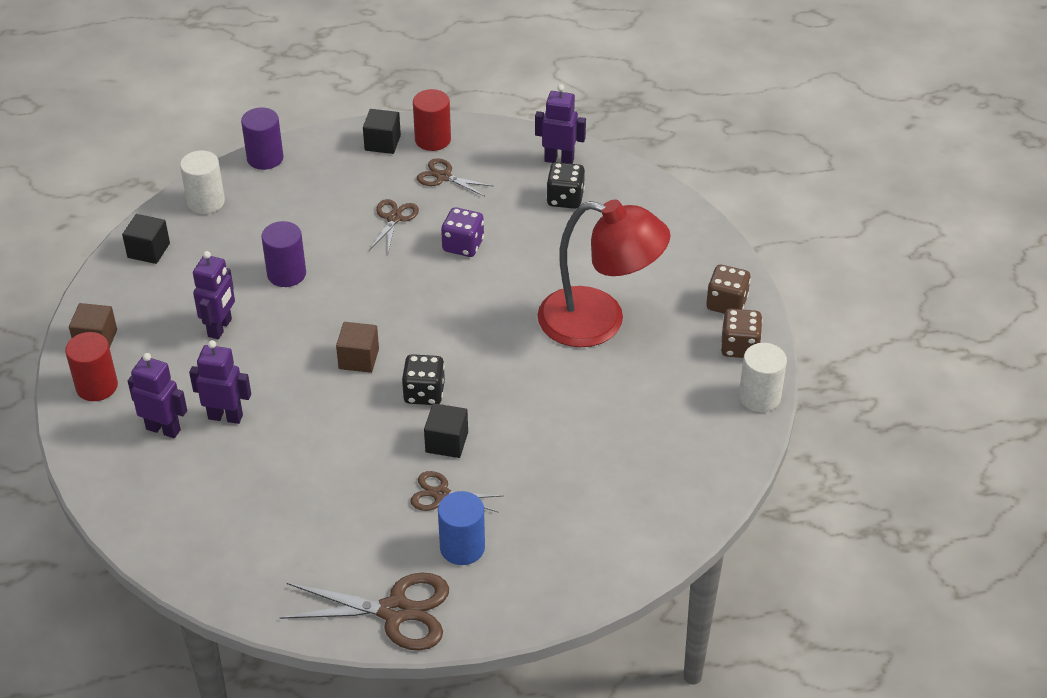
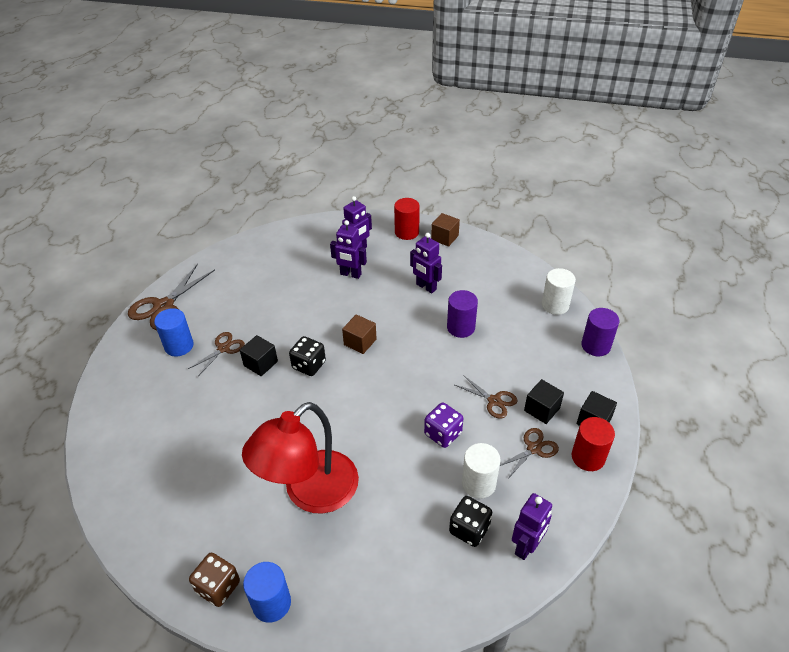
camera: 115 degrees right, 0 degrees up
black cube [122,214,170,264] -> black cube moved to [524,379,564,424]
purple robot [189,340,251,424] -> purple robot turned 75 degrees clockwise [330,220,367,279]
brown dice [706,265,751,313] -> blue cylinder [243,562,291,623]
white cylinder [739,343,787,412] -> white cylinder moved to [462,443,501,499]

